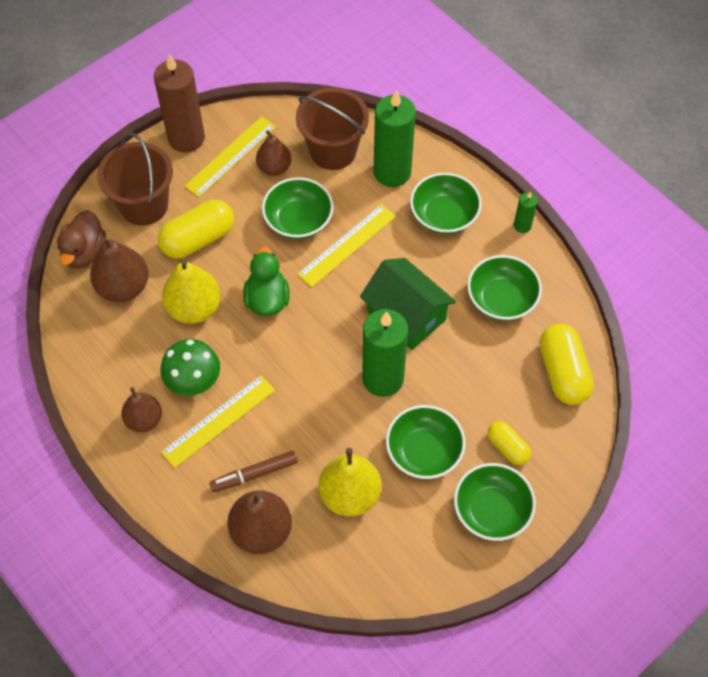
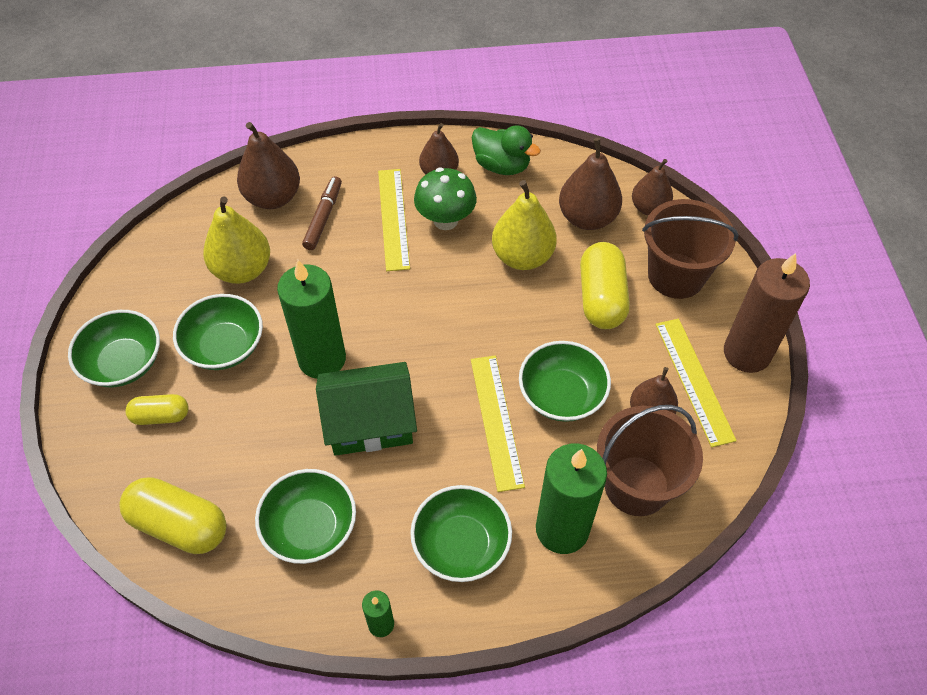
camera: 125 degrees right, 5 degrees down
brown duck [57,210,106,268] -> brown pear [632,159,673,216]
green duck [243,246,290,316] -> green duck moved to [472,125,541,175]

